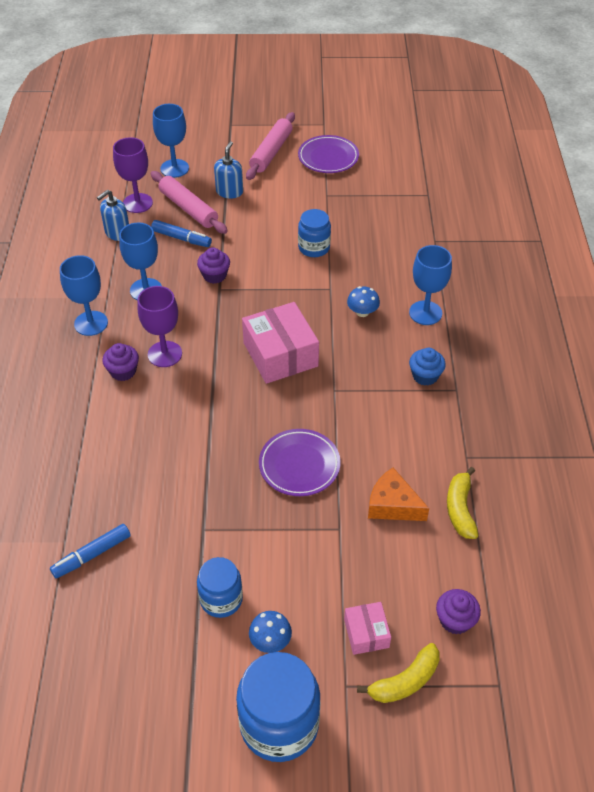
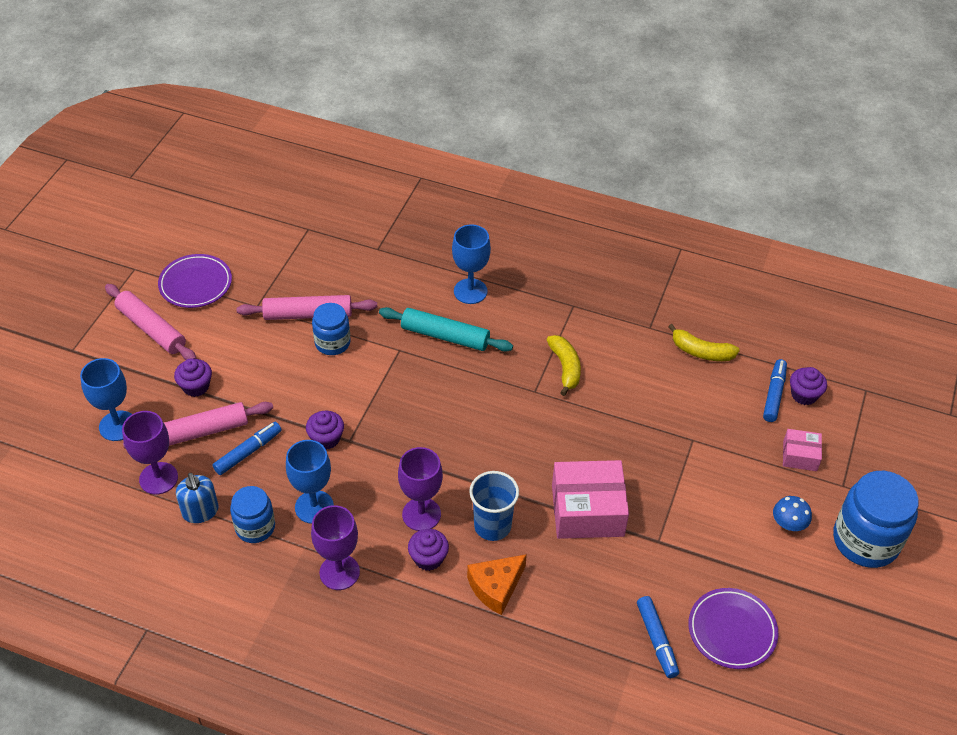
camera: 70 degrees left, 0 degrees up
blue goblet [60,255,108,336] -> purple goblet [311,505,360,590]
blue jar [197,557,243,618] -> blue jar moved to [230,486,275,543]
blue soap dispenser [214,141,243,199] -> purple cupcake [174,358,212,397]
pink box [242,302,319,384] -> pink box moved to [552,460,629,539]
purple plate [259,429,341,496] -> purple plate moved to [688,588,778,669]
blue mushroom [347,286,380,317] -> turquoise rolling pin [379,307,513,352]
yellow banana [357,643,439,703] -> yellow banana moved to [546,335,581,396]
orange cheese [368,468,429,521] -> orange cheese moved to [467,554,527,615]
blue cupcake [409,348,446,386] -> none
none -> pink rolling pin [237,295,377,320]
none -> blue cup [469,471,519,541]
none -> blue marker [763,359,787,422]

